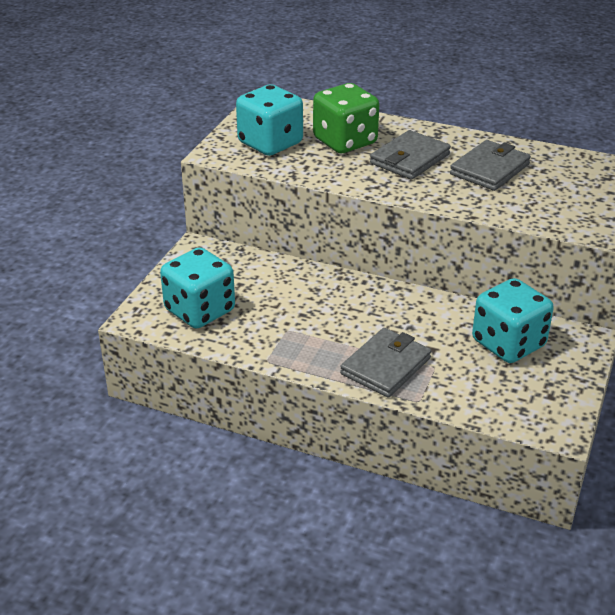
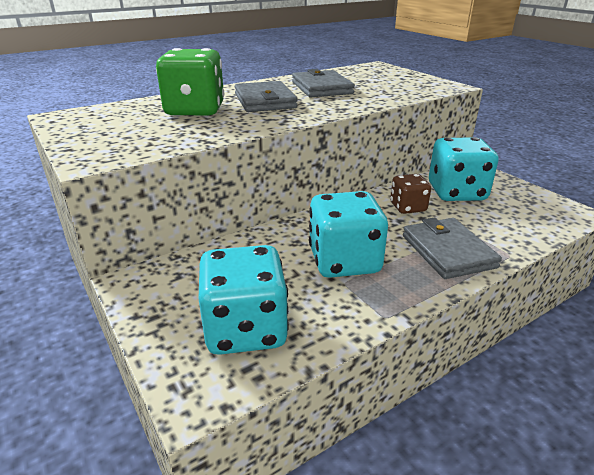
camera: 55 degrees left, 5 degrees down
turquoise dice [236,84,303,156] -> turquoise dice moved to [309,191,388,278]
none -> brown dice [390,174,431,214]

